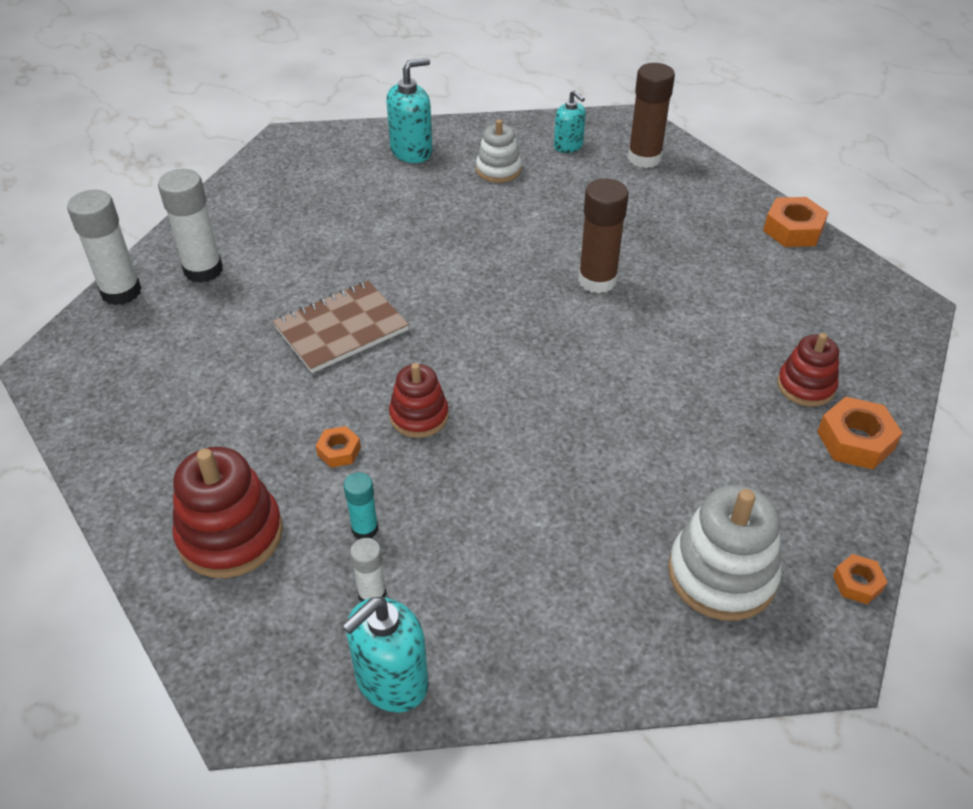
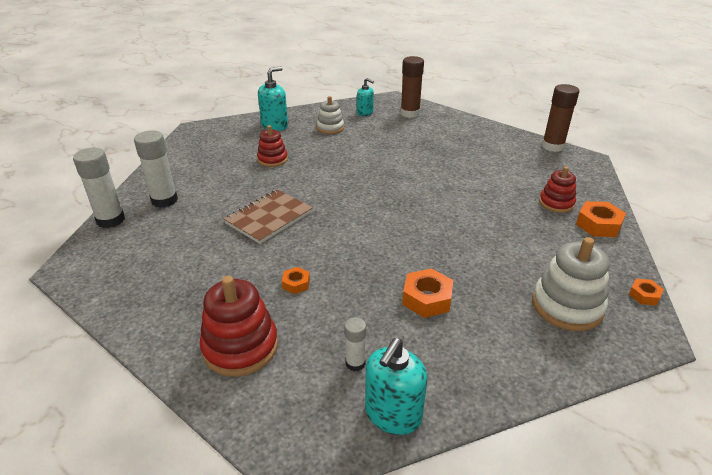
camera: 15 degrees left, 10 degrees down
turquoise glue stick [344,472,378,539] -> none
red stacking toy [389,363,449,438] -> red stacking toy moved to [257,125,288,167]
brown glue stick [578,178,629,293] -> brown glue stick moved to [542,84,579,152]
orange nut [763,197,829,247] -> orange nut moved to [402,268,453,318]

